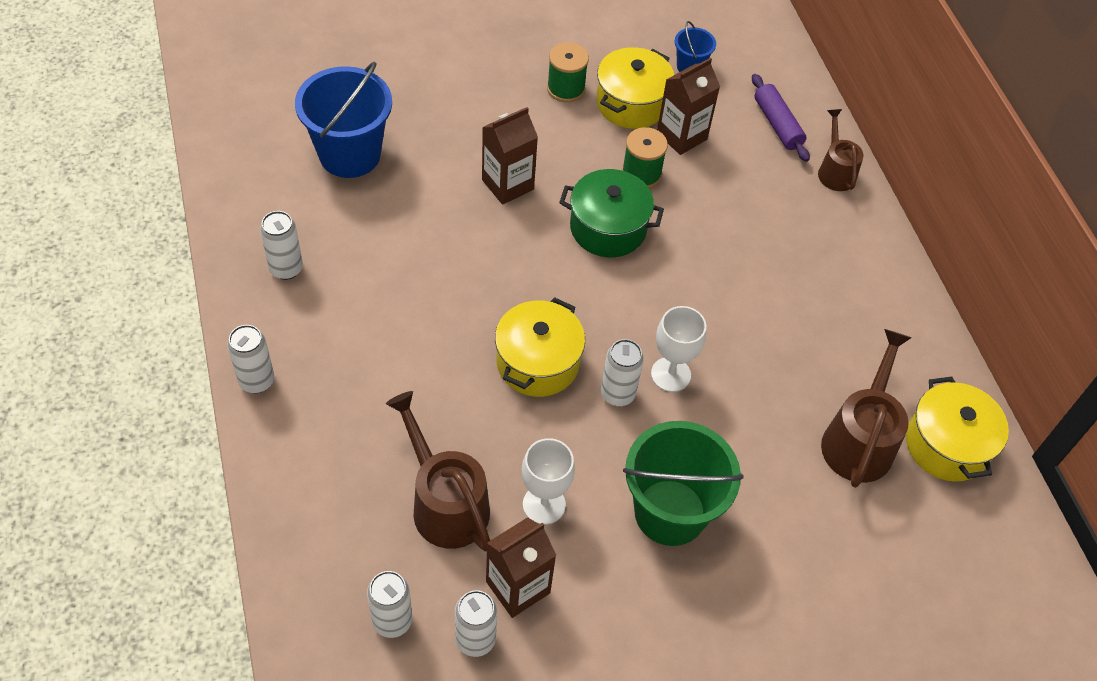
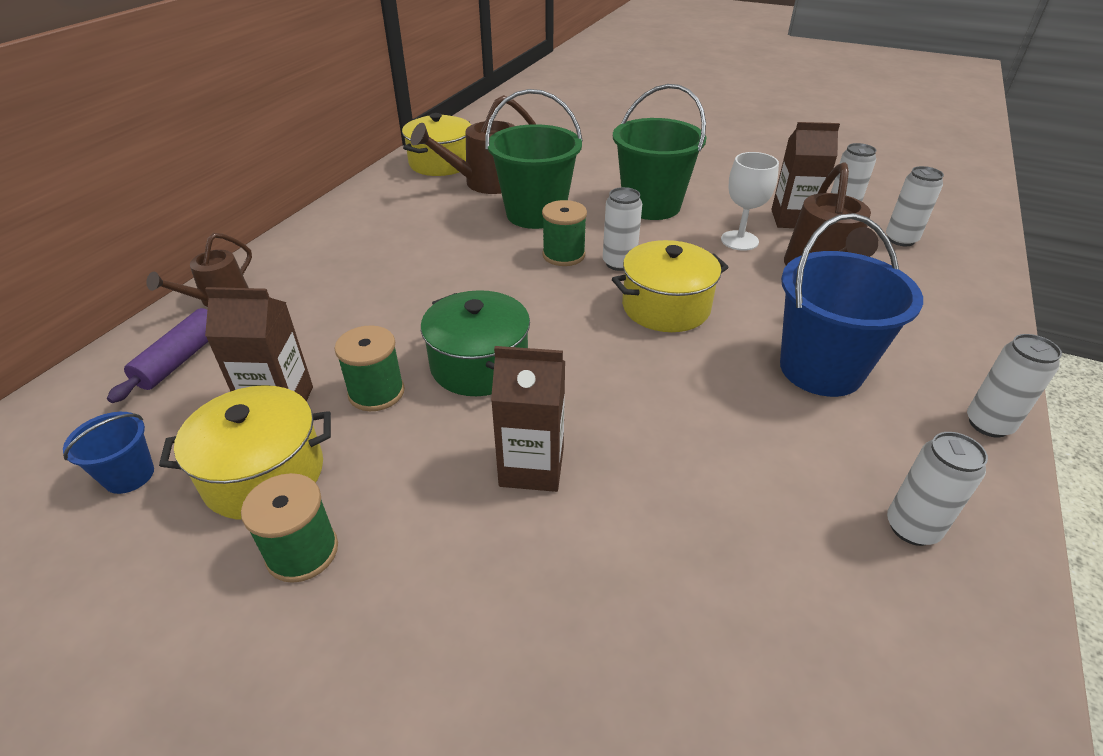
camera: 135 degrees left, 15 degrees down
blue bucket [295,62,392,178] -> blue bucket moved to [780,213,923,397]
white goblet [651,306,706,392] -> green spool [542,200,587,266]
none -> green bucket [486,89,583,229]

